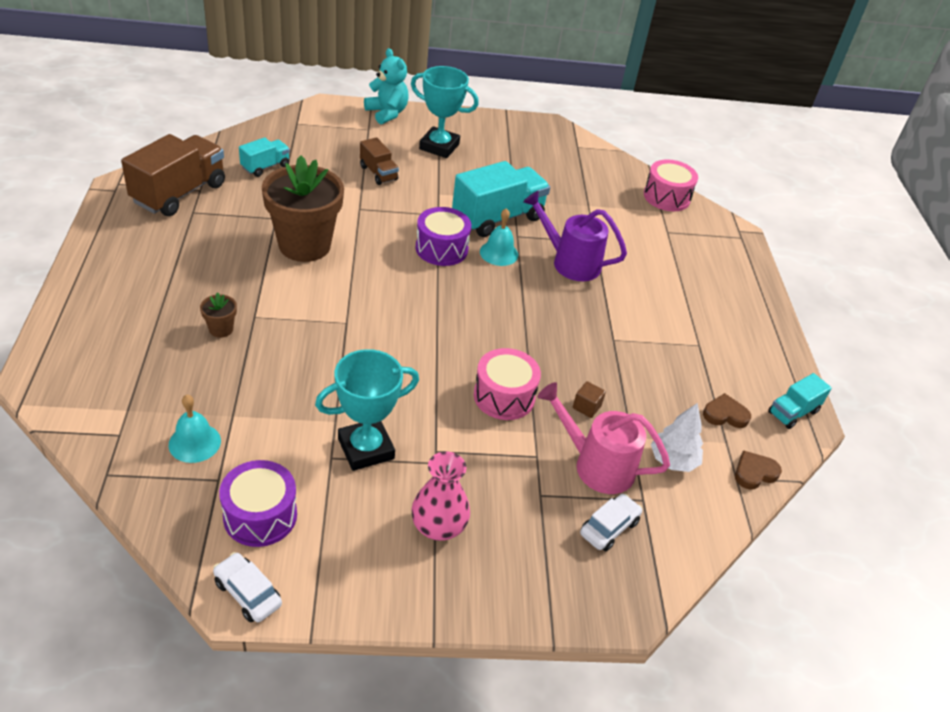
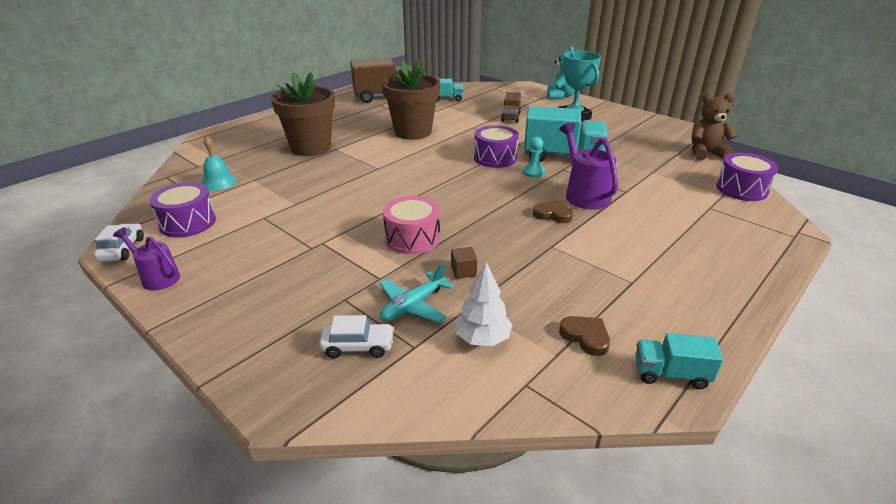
camera: 50 degrees right, 10 degrees down
brown flower pot [200,292,237,338] -> brown flower pot [271,72,335,156], size x2.46
turquoise trophy [315,349,419,471] -> none
pink vase [411,451,470,541] -> none
turquoise bell [480,208,518,266] -> turquoise pawn [523,137,545,178]
pink watering can [538,382,670,494] -> turquoise plane [379,263,454,323]
pink drum [644,159,698,211] -> purple drum [716,153,778,201]
brown heart [735,450,782,490] -> brown heart moved to [533,200,573,223]
none -> purple watering can [113,227,180,290]
none -> brown teddy bear [691,93,737,161]

